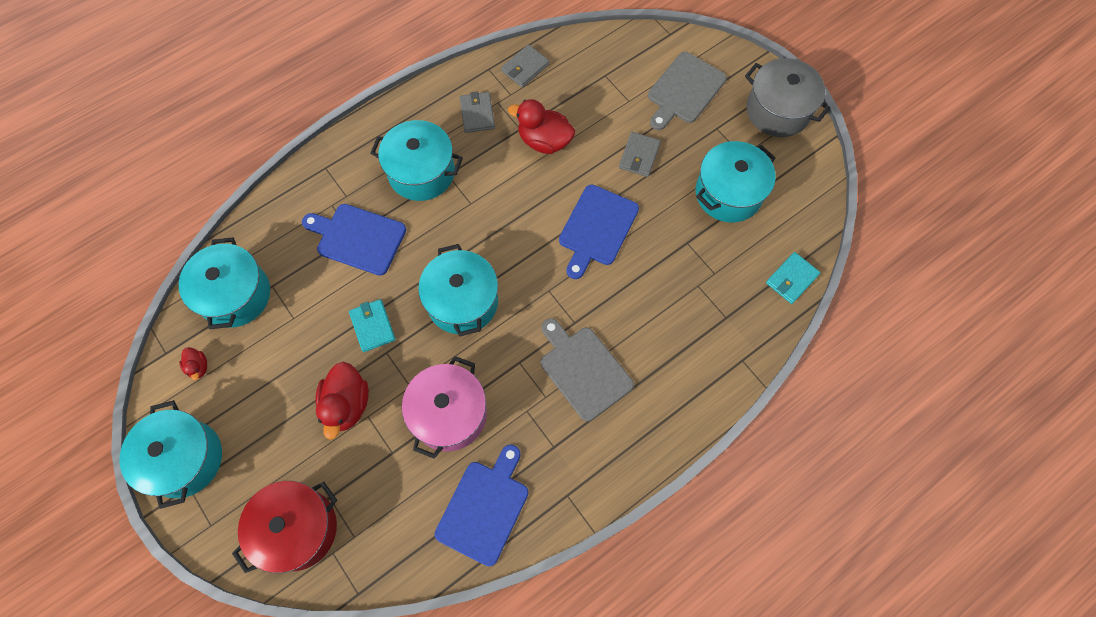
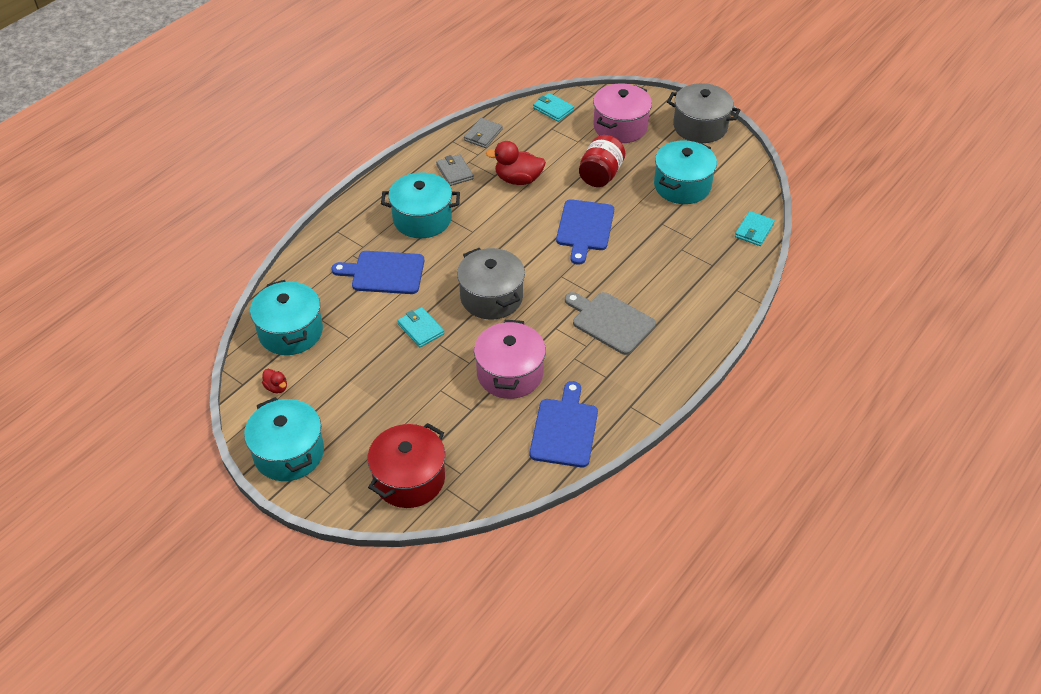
camera: 15 degrees left, 20 degrees down
red duck [315,362,369,440] -> none
turquoise pot [418,244,498,336] -> grey pot [457,248,525,320]
grey wallet [619,132,661,177] -> red jar [579,135,625,187]
grey cutting board [648,52,727,130] -> pink pot [593,83,652,143]
none -> turquoise wallet [533,93,574,122]

